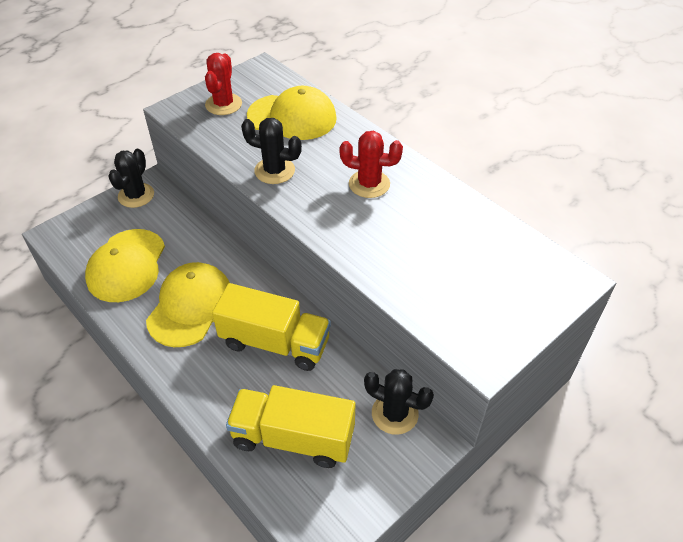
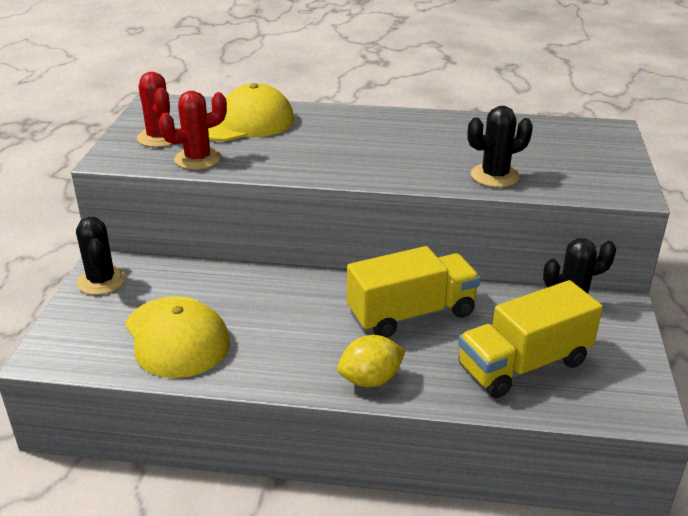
camera: 40 degrees left, 15 degrees down
yellow cap [146,262,230,347] -> none
black cactus [241,118,302,184] -> black cactus moved to [468,106,533,187]
red cactus [340,131,403,198] -> red cactus moved to [158,91,227,170]
none -> yellow lemon [337,335,405,387]

